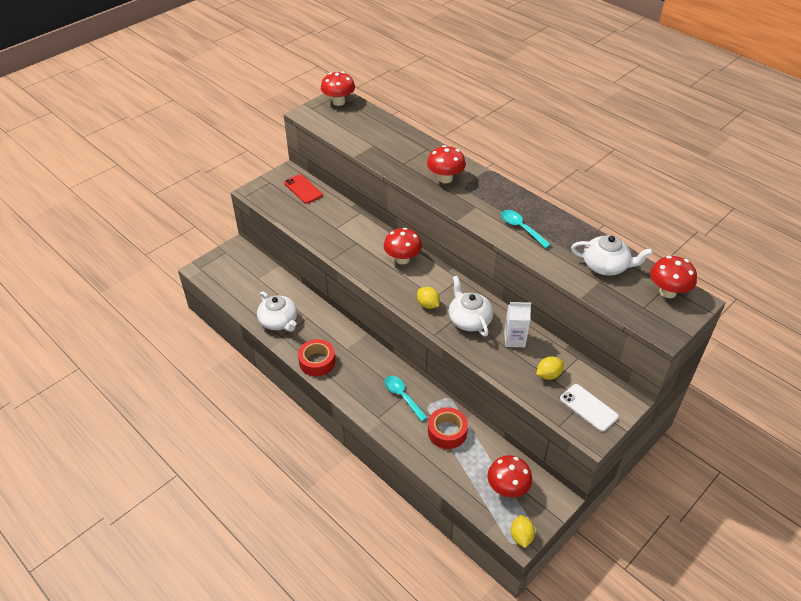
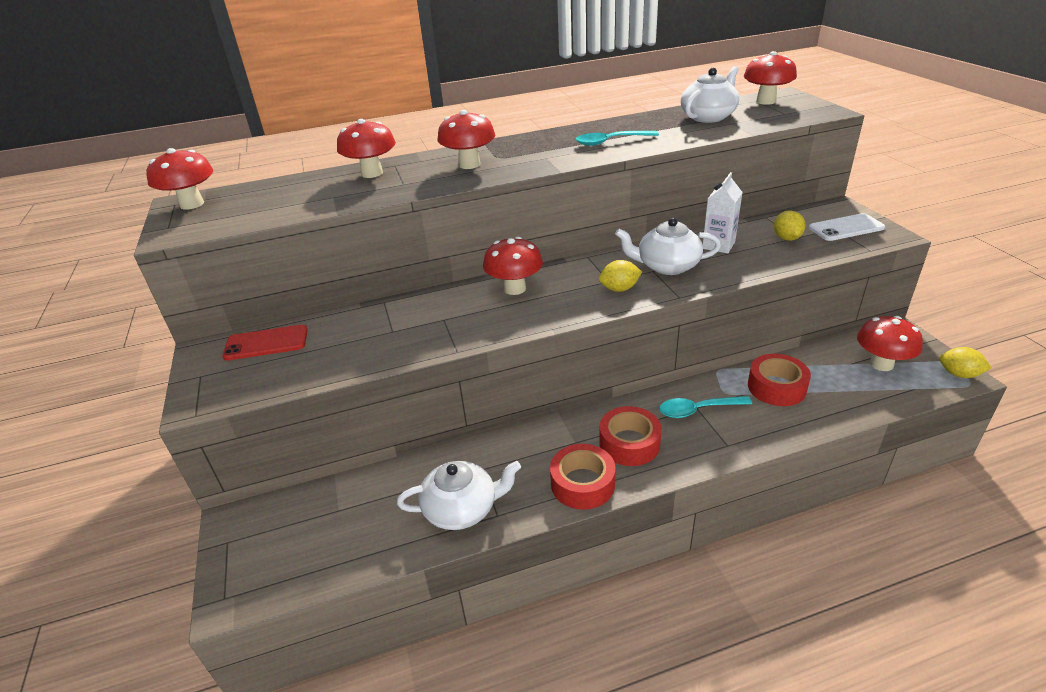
camera: 60 degrees left, 10 degrees down
none -> red mushroom [337,119,396,178]
none -> red tape [599,406,662,466]

